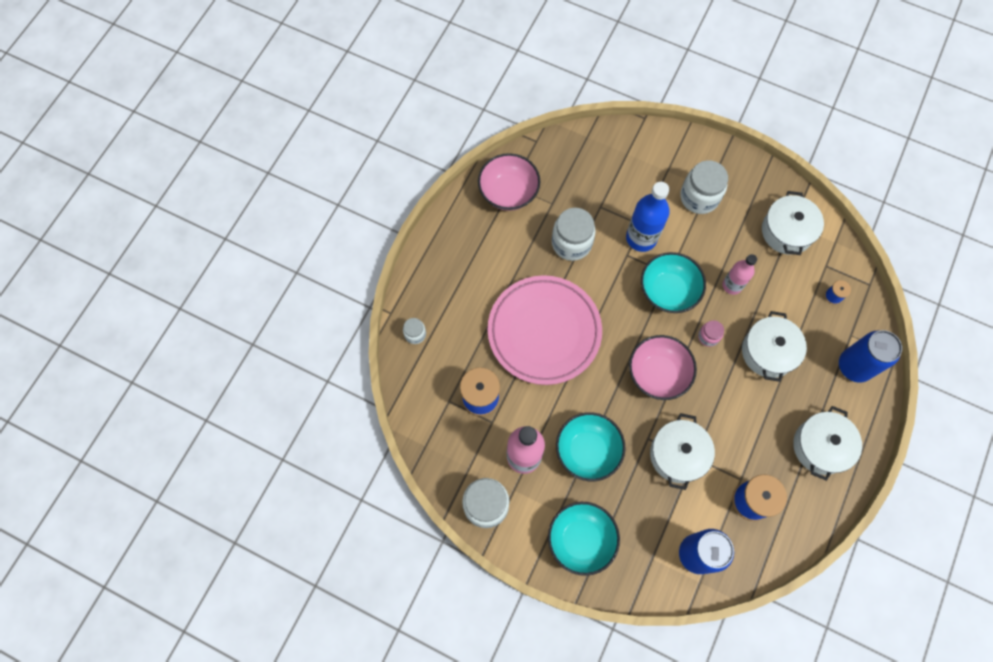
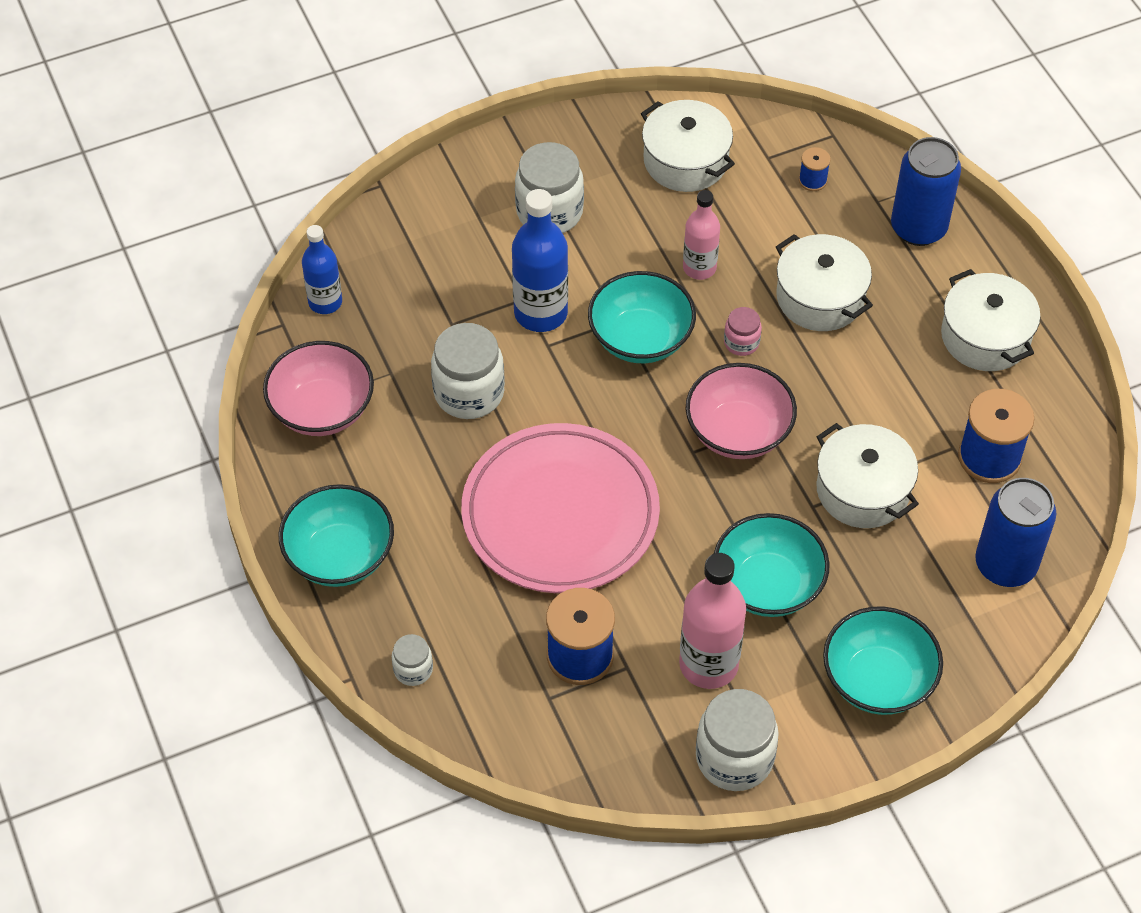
camera: 50 degrees left, 15 degrees down
none -> turquoise bowl [279,484,394,587]
none -> blue bottle [302,225,342,314]

